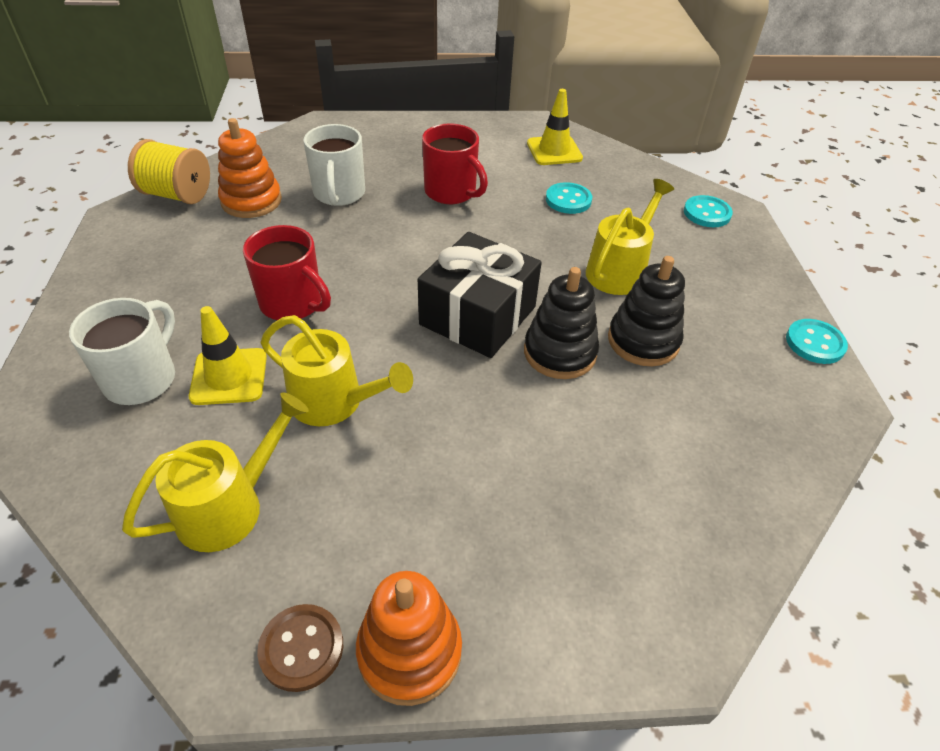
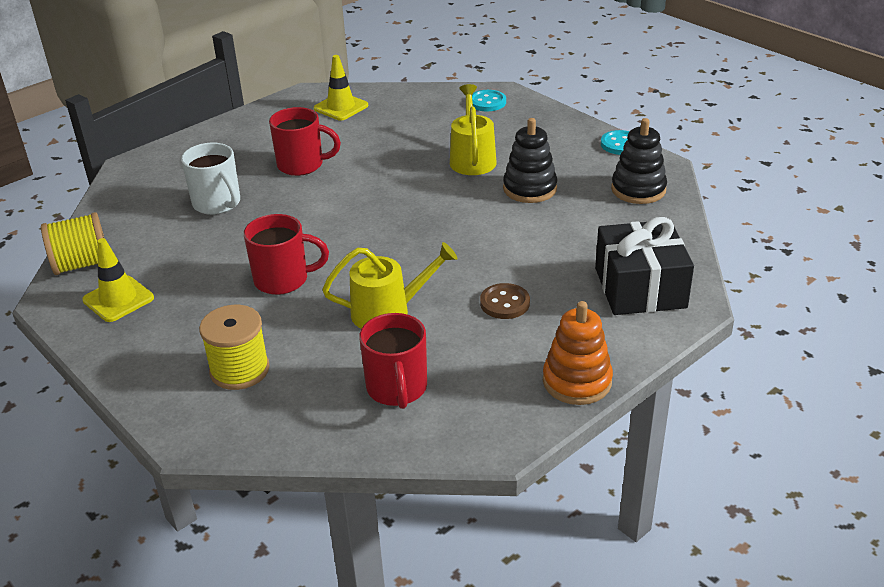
camera: 35 degrees left, 10 degrees down
white mug [69,298,175,405] -> yellow spool [199,305,270,390]
yellow watering can [122,392,309,552] -> red mug [359,313,427,409]
yellow traffic cone [189,306,267,405] -> yellow traffic cone moved to [82,238,154,322]
orange stacking toy [218,118,282,218] -> none
brown button [257,604,343,692] -> brown button moved to [480,283,530,319]
black gift [418,232,542,358] -> black gift moved to [595,217,694,315]
black stacking toy [524,267,599,379] -> black stacking toy moved to [611,118,667,204]
turquoise button [546,182,592,214] -> none

